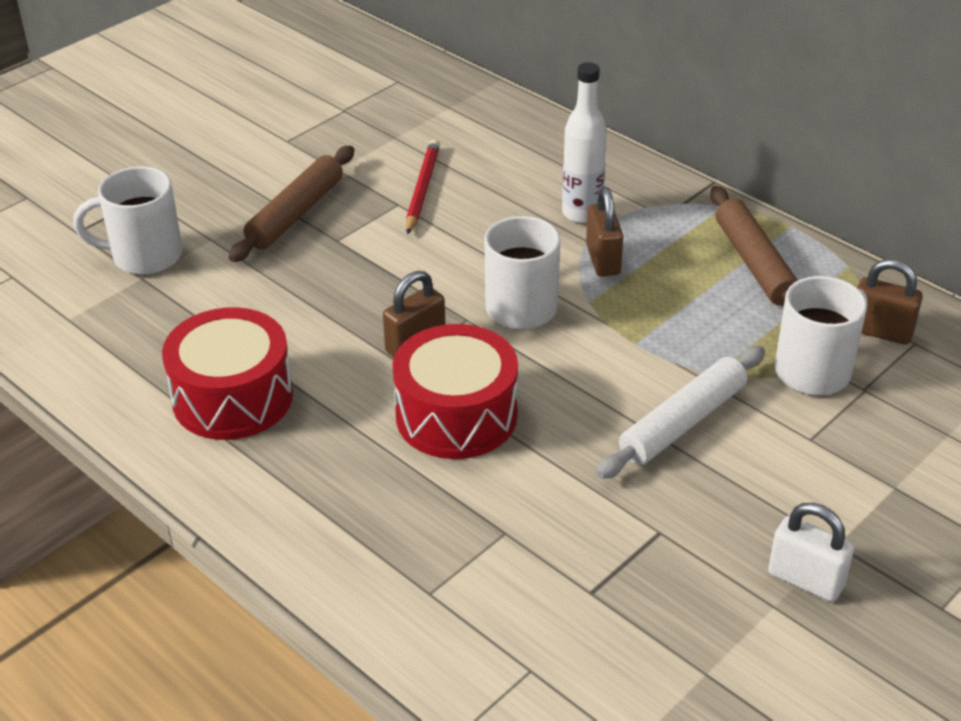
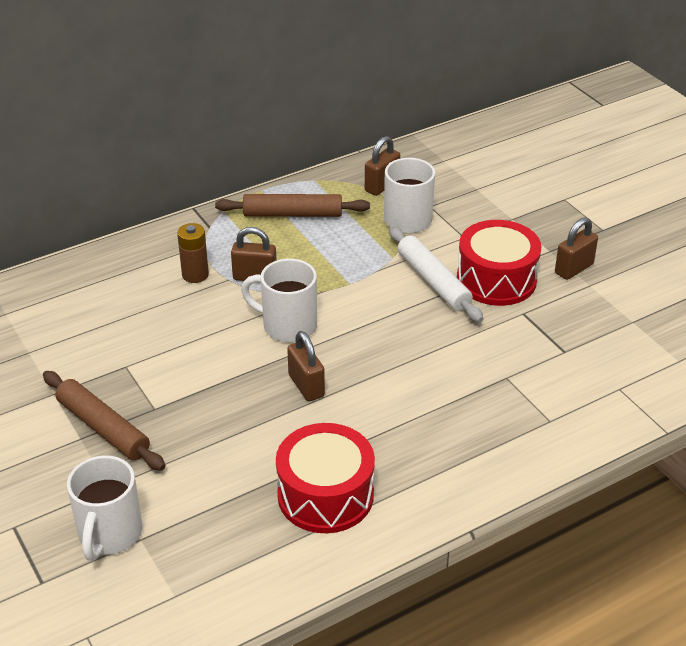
camera: 75 degrees left, 0 degrees up
red drum [393,324,518,459] -> red drum moved to [457,220,542,306]
red pencil [406,139,440,234] -> none
white bottle [562,62,607,223] -> brown battery [177,223,209,283]
white padlock [768,503,854,602] -> brown padlock [555,217,598,280]

